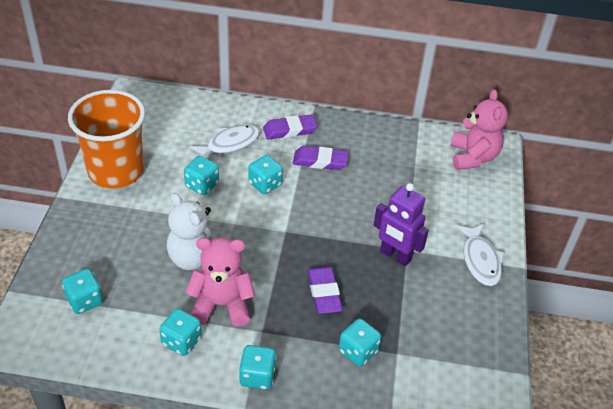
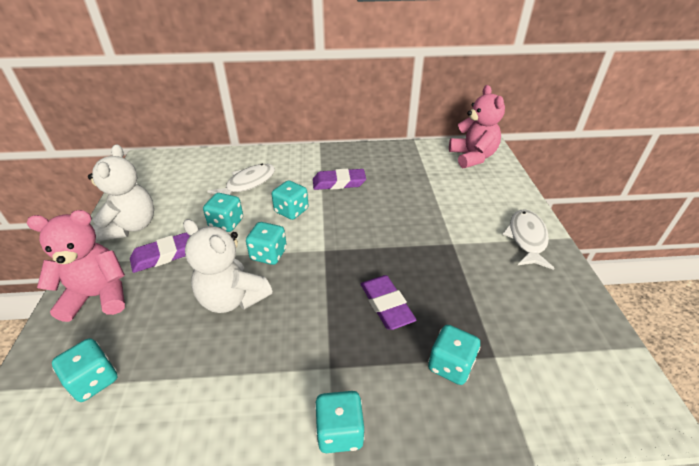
camera: 10 degrees left, 5 degrees down
orange cup [68,90,145,188] -> white teddy bear [88,144,154,241]
turquoise dice [159,308,202,356] -> turquoise dice moved to [246,222,287,265]
pink teddy bear [185,238,255,327] -> pink teddy bear moved to [27,210,125,322]
purple eraser [263,114,318,140] -> purple eraser moved to [130,232,190,273]
purple robot [374,183,429,266] -> none
white fish [455,223,505,286] -> white fish turned 150 degrees counterclockwise [502,209,554,270]

